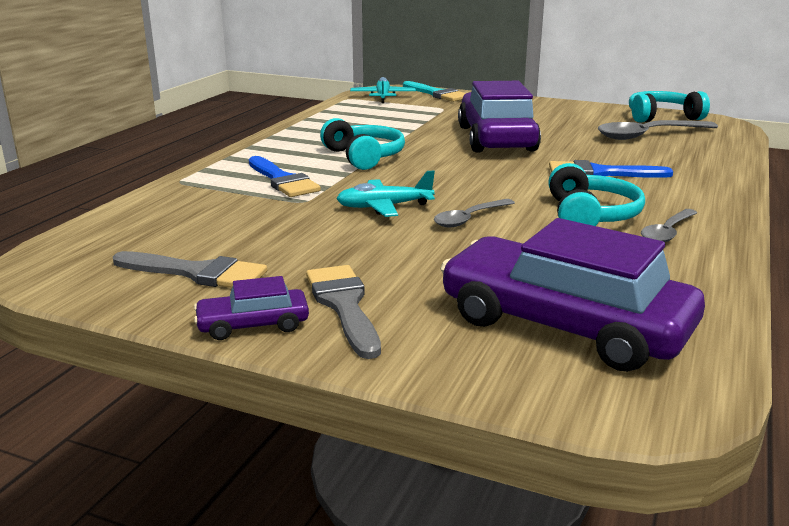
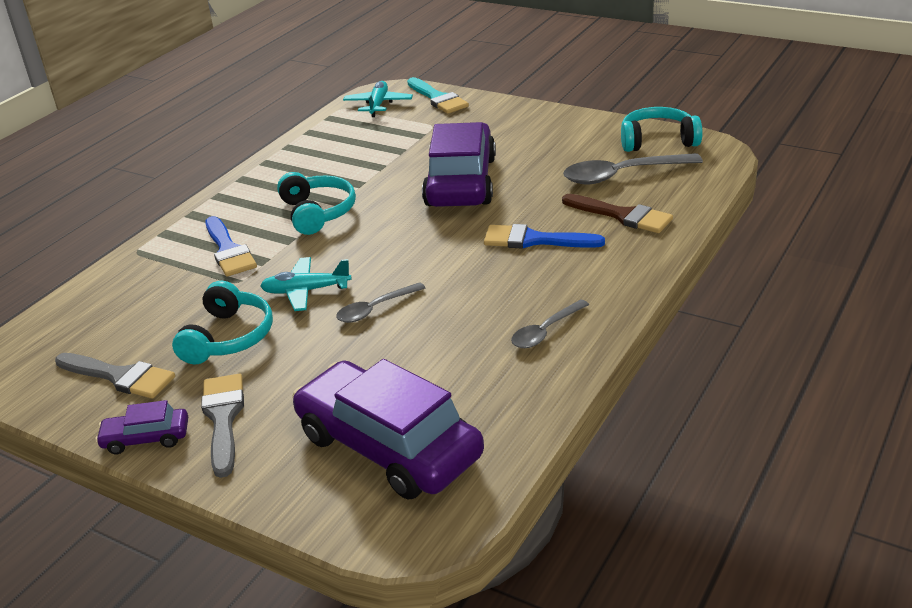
camera: 10 degrees right, 10 degrees up
turquoise headphones [548,163,645,226] -> turquoise headphones moved to [172,281,273,364]
none -> brown brush [562,194,673,233]

